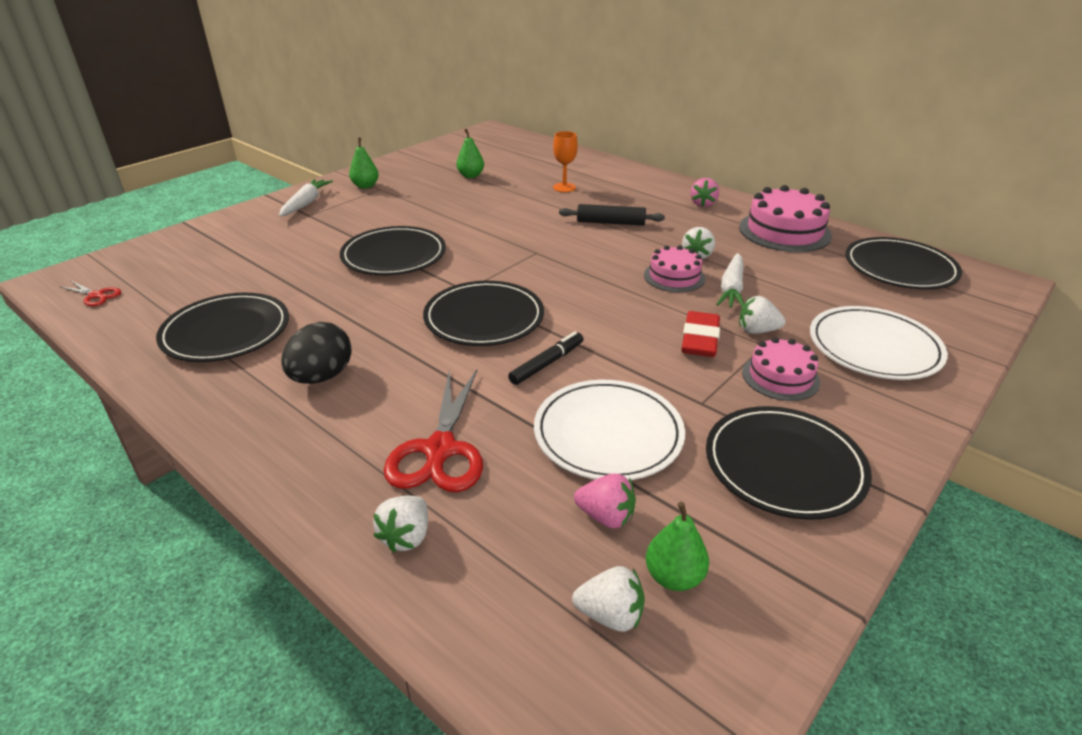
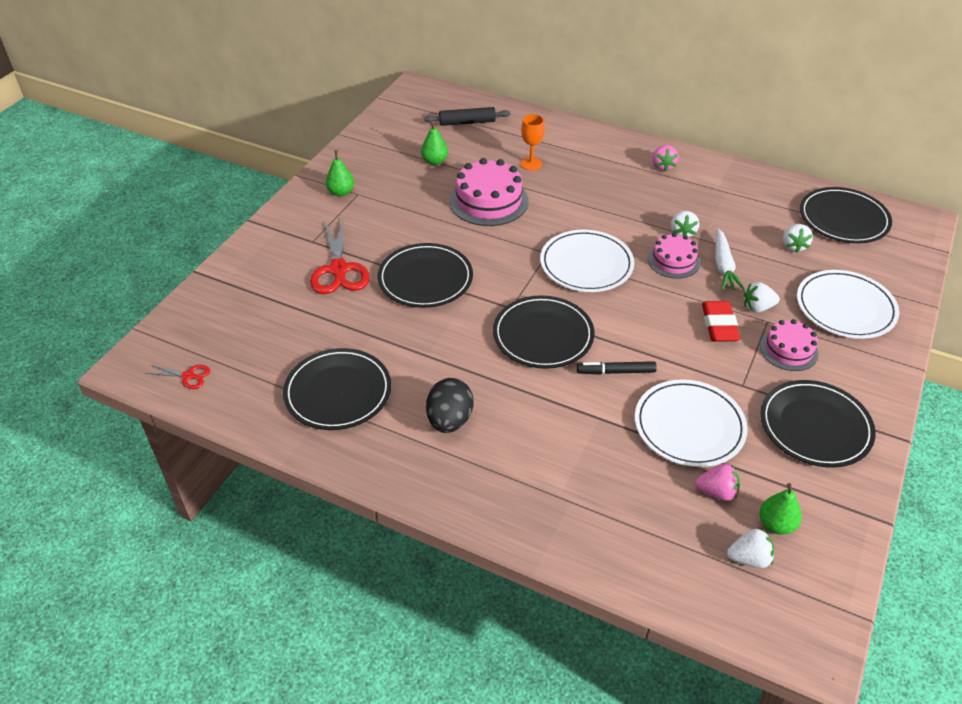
camera: 15 degrees left, 10 degrees up
white carrot [279,179,333,216] -> none
white strawberry [373,496,428,553] -> white strawberry moved to [783,224,813,253]
red scissors [384,370,483,492] -> red scissors moved to [310,219,369,294]
black marker [508,332,583,385] -> black marker turned 120 degrees counterclockwise [577,361,657,375]
black rolling pin [559,204,665,226] -> black rolling pin moved to [424,107,510,126]
pink cake [739,185,832,252] -> pink cake moved to [449,158,529,226]
none -> white plate [540,230,634,292]

